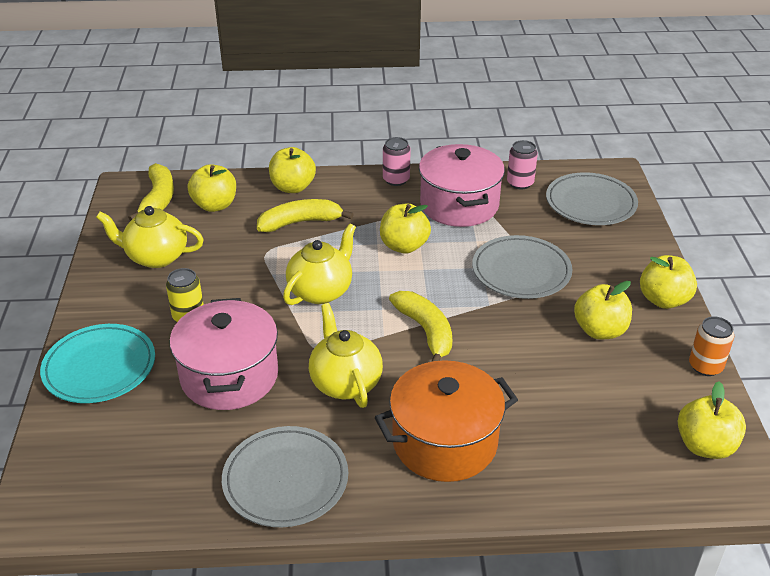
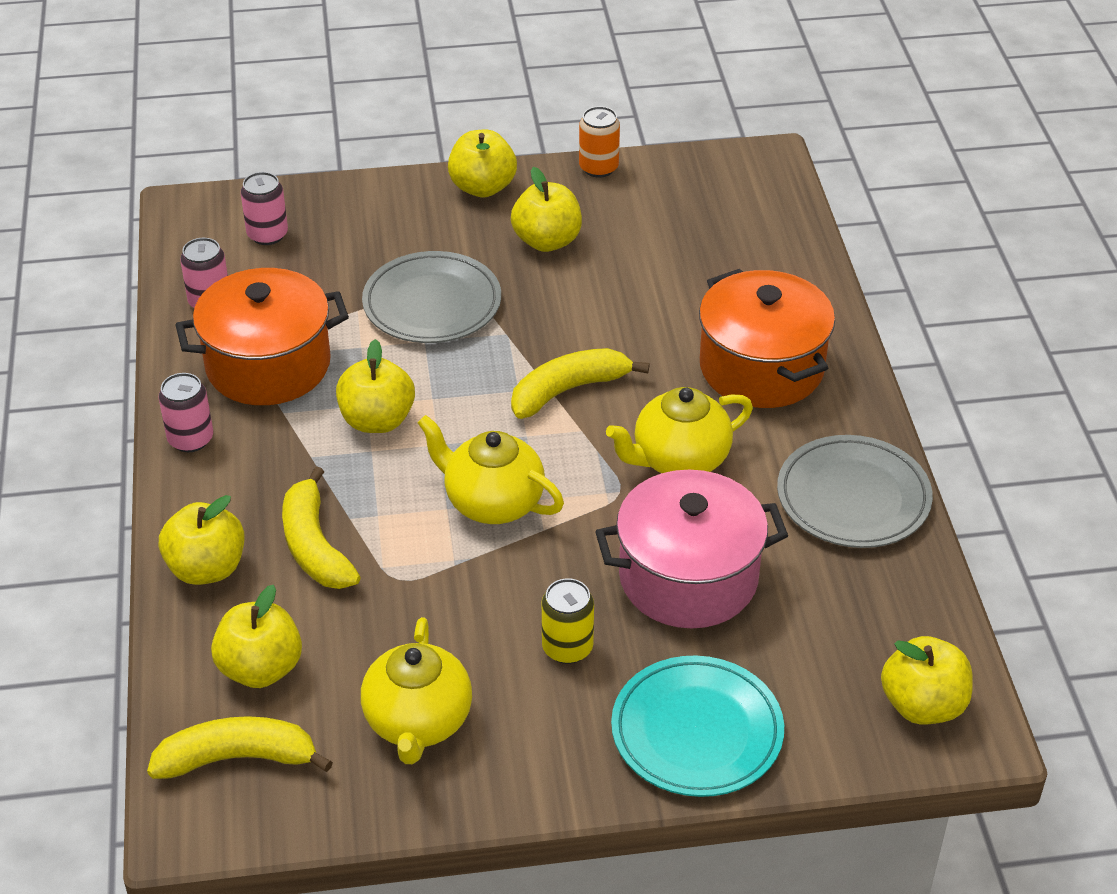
camera: 95 degrees left, 5 degrees up
pink pot [419,144,505,227] -> orange pot [175,268,349,405]
grey plate [546,172,638,225] -> pink can [241,172,288,245]
yellow apple [678,381,746,459] -> yellow apple moved to [881,636,973,725]

